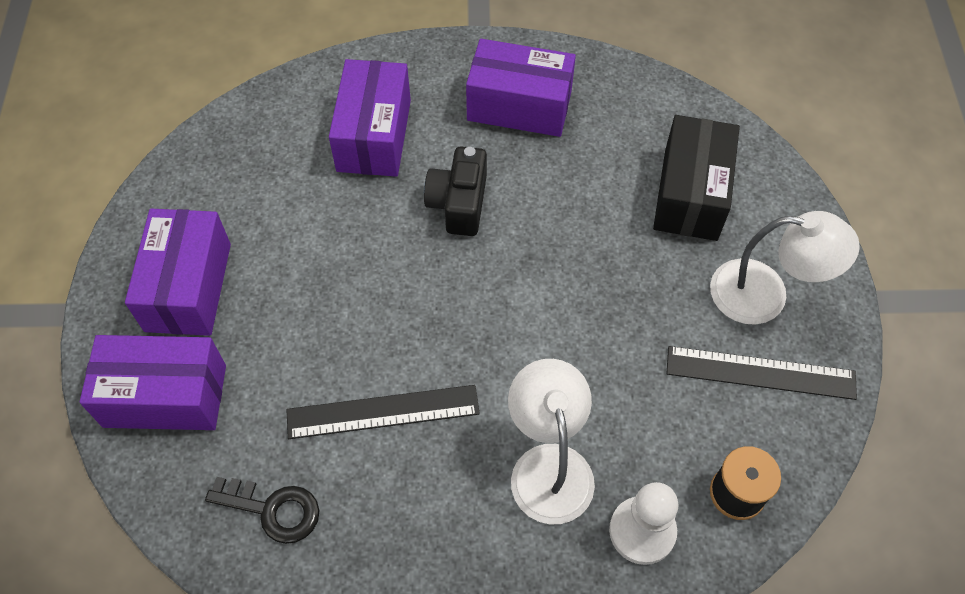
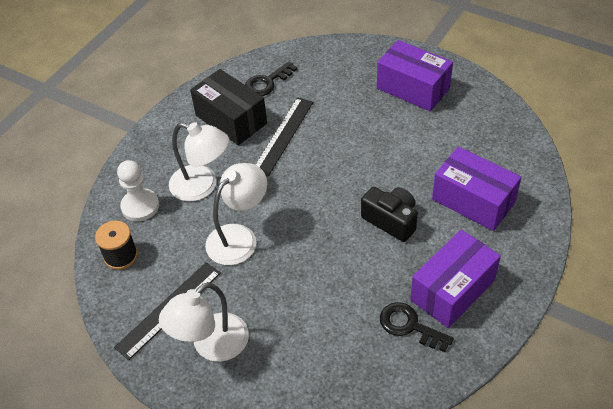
camera: 125 degrees right, 10 degrees down
purple box [80,335,226,430] -> none
black box [653,115,740,241] -> black box moved to [190,69,267,145]
none -> white lamp [205,163,267,265]
none -> black key [380,302,454,352]

